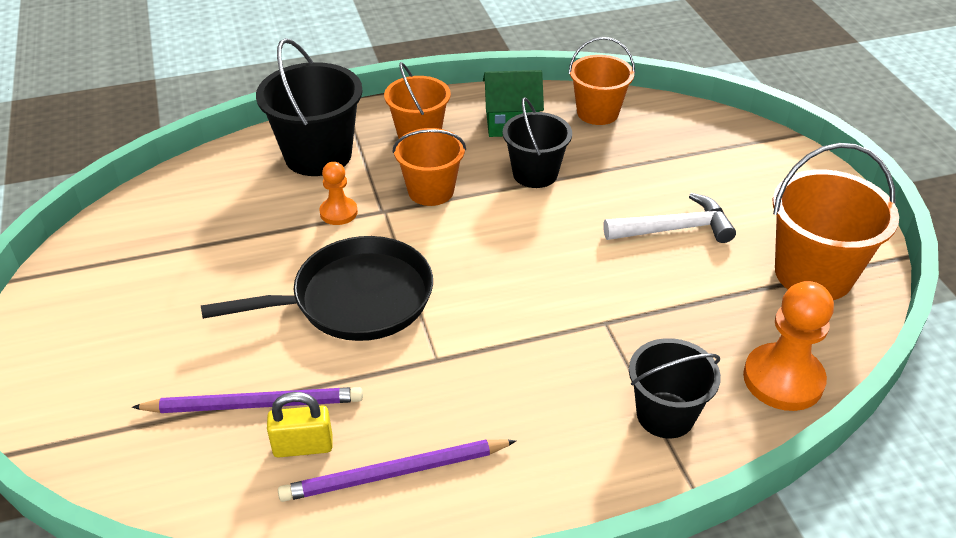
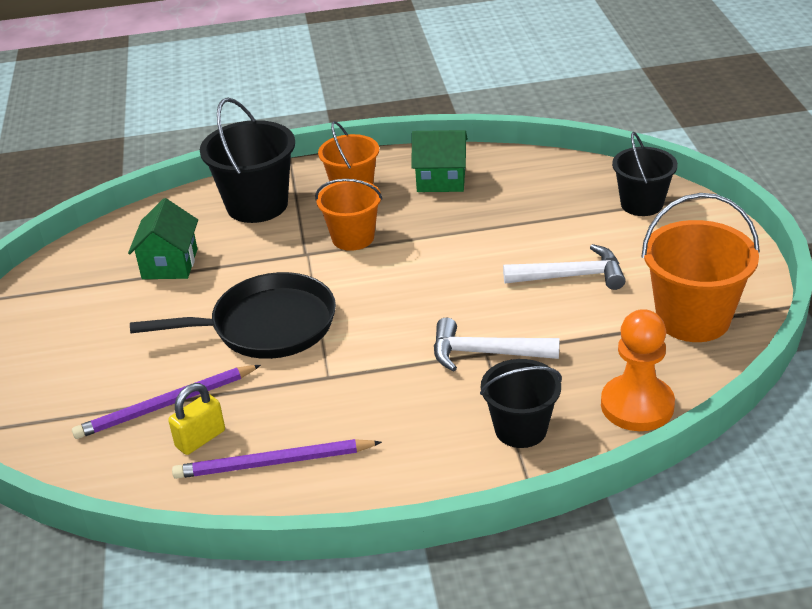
camera: 10 degrees right, 5 degrees down
purple pencil [132,387,363,413] -> purple pencil turned 150 degrees clockwise [72,365,261,439]
yellow padlock [267,392,333,458] -> yellow padlock turned 45 degrees counterclockwise [168,383,225,455]
orange pawn [319,162,358,225] -> none
black bucket [503,97,572,188] -> black bucket moved to [612,132,678,216]
orange bucket [568,37,635,125] -> none
none -> green house [128,198,198,279]
none -> white hammer [434,318,560,372]

